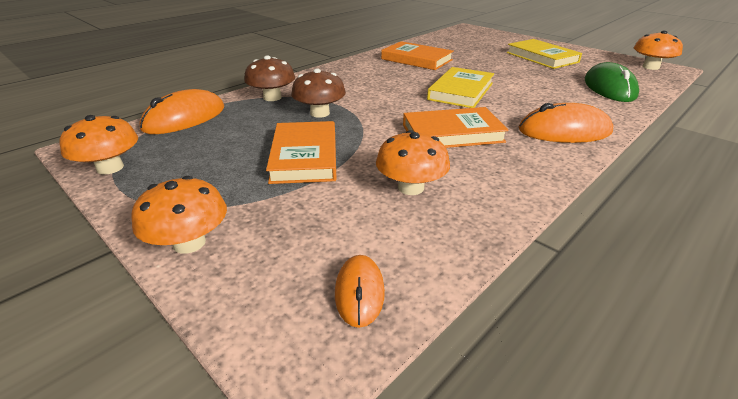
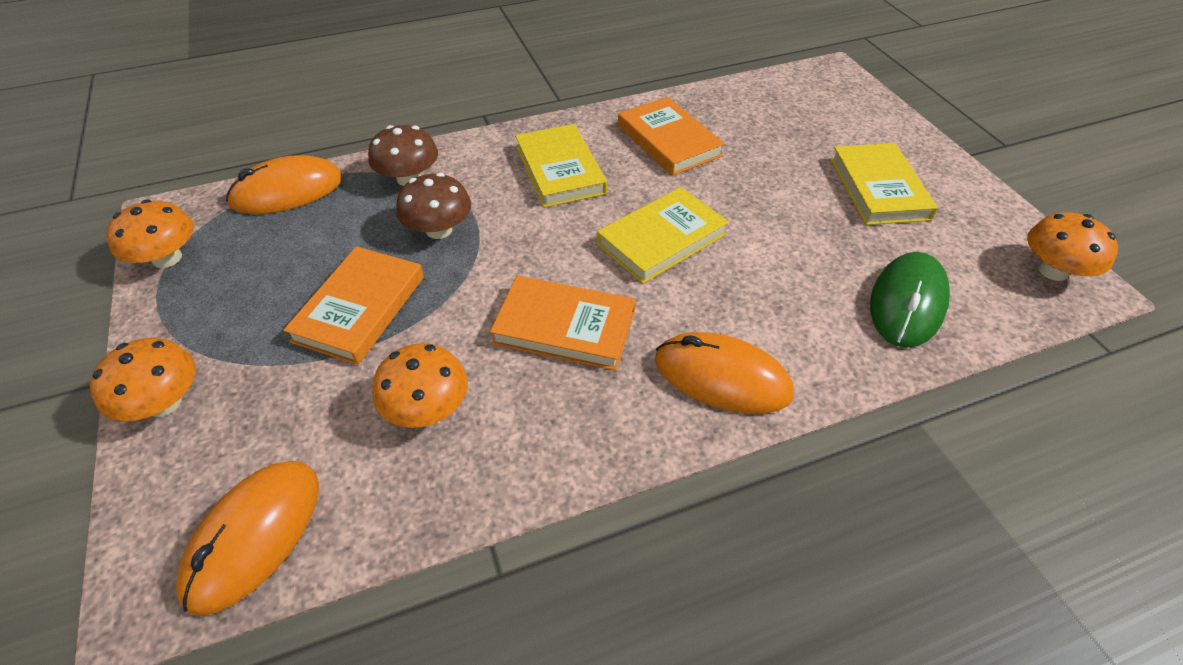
camera: 25 degrees right, 15 degrees up
orange mouse [335,255,385,328] -> orange mouse [176,461,319,616], size x1.75
none -> yellow book [515,124,607,208]

